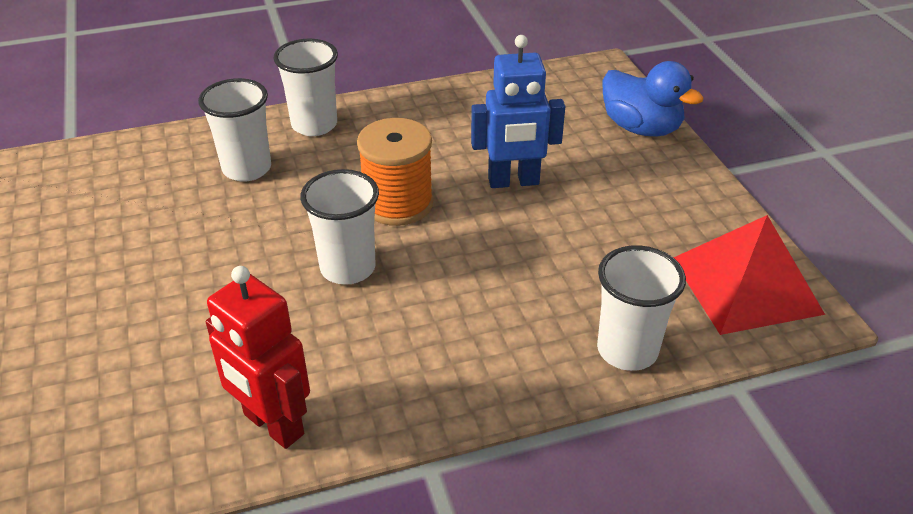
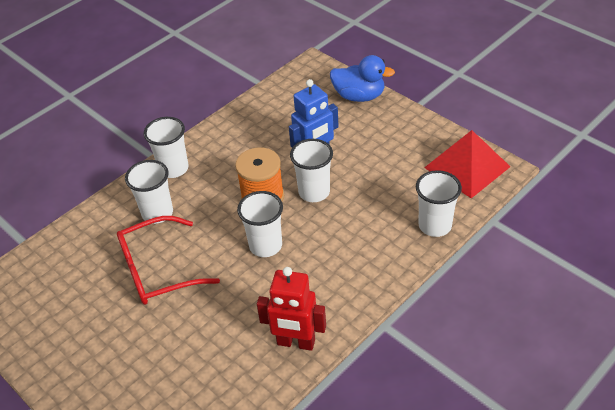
camera: 25 degrees left, 5 degrees up
none -> red glasses [117,216,220,305]
none -> white cup [290,139,333,202]

